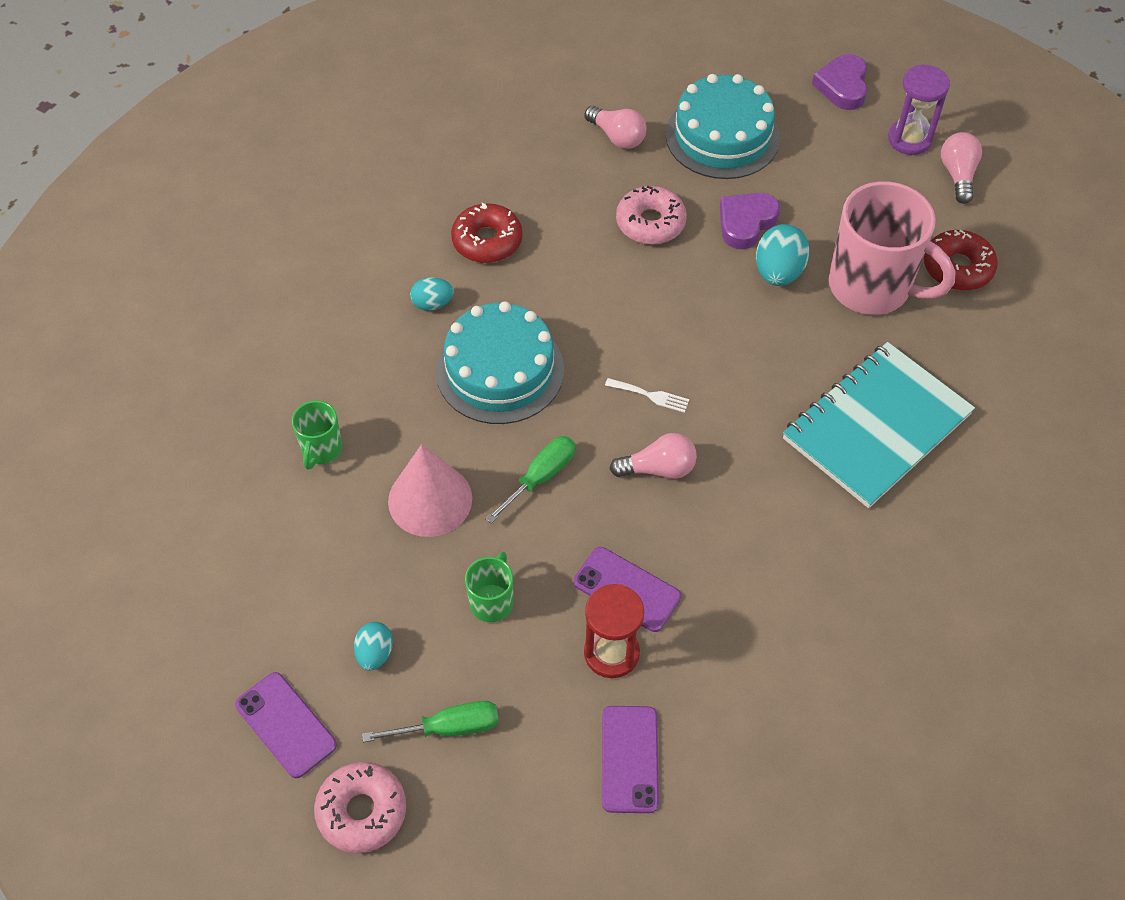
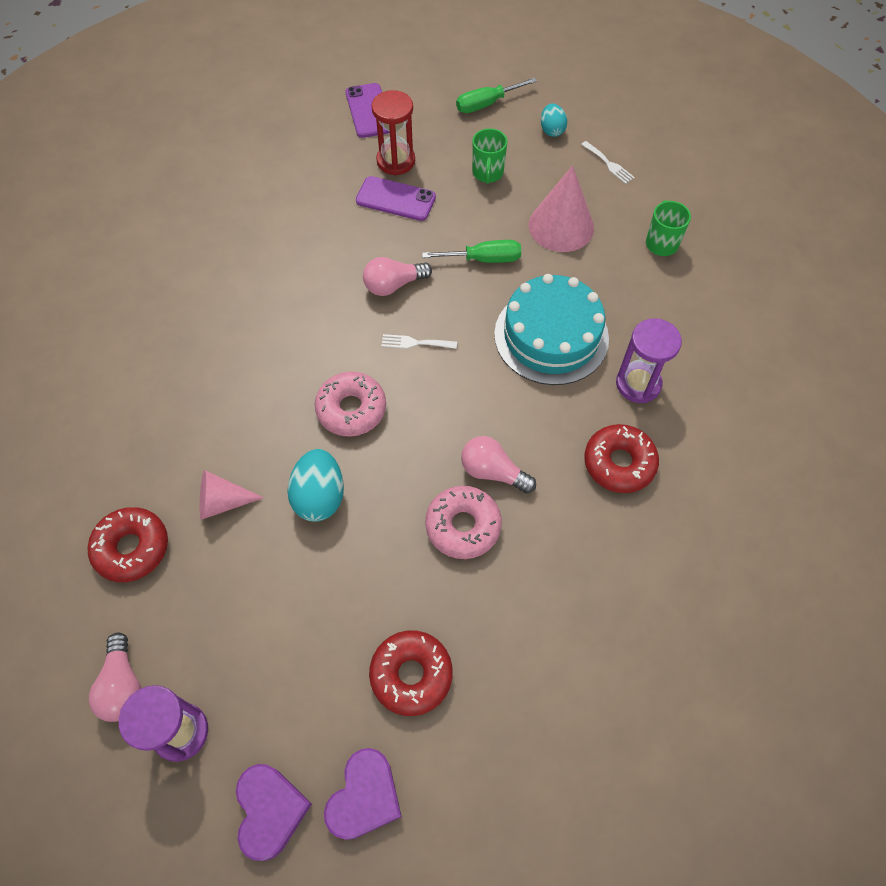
camera: 165 degrees right, 5 degrees up
purple phone [235,672,337,778] -> none
pink donut [314,762,406,854] -> pink donut moved to [315,372,386,437]
turquoise egg [410,277,454,311] -> purple hourglass [616,318,682,403]
green screwdriver [485,436,575,523] -> green screwdriver turned 120 degrees counterclockwise [422,240,521,263]
pink light bulb [585,106,646,149] -> pink light bulb moved to [461,436,536,493]
turquoise cake [666,74,780,179] -> red donut [369,630,453,716]
purple heart [720,193,780,249] -> purple heart moved to [324,748,402,840]
turquoise notebook [783,342,975,508] -> none
pink mug [829,181,956,315] -> pink cone [199,470,264,520]
none -> white fork [581,141,635,184]

